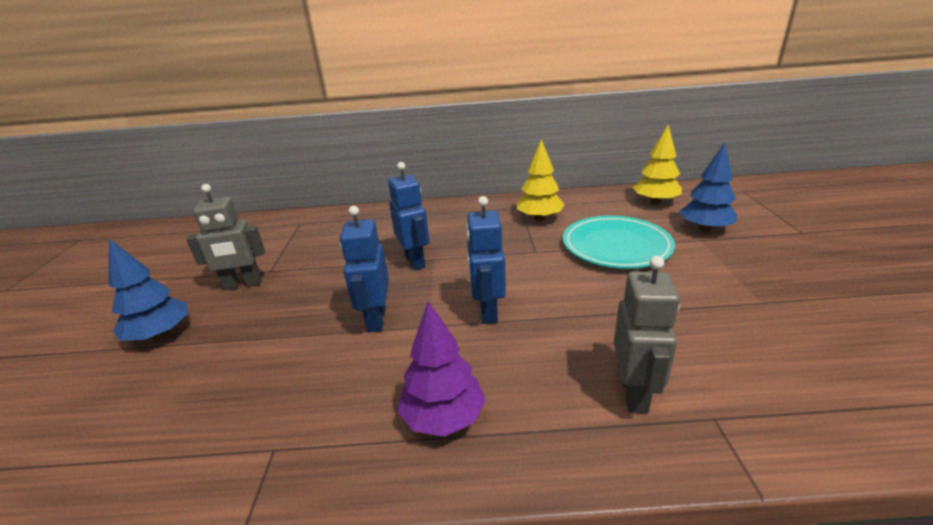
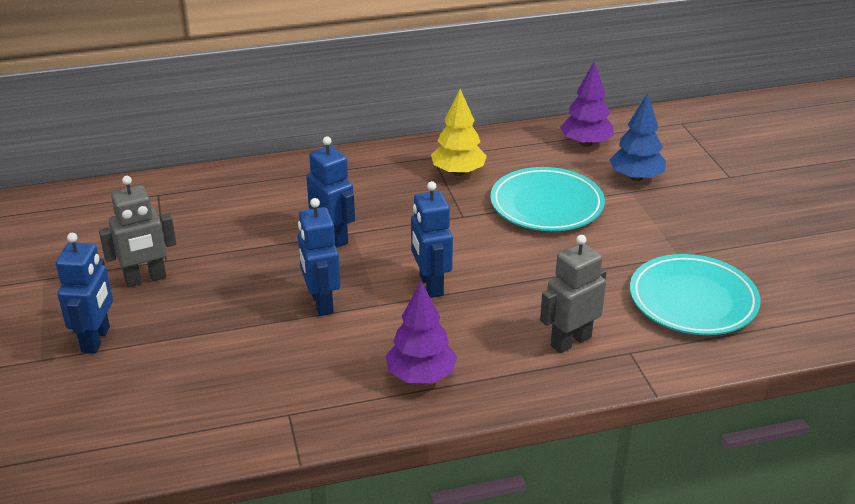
camera: 15 degrees left, 5 degrees up
blue tree [108,239,188,341] -> blue robot [56,233,113,354]
grey robot [614,256,680,413] -> grey robot turned 120 degrees counterclockwise [540,235,606,353]
yellow tree [633,125,682,205] -> purple tree [560,62,614,147]
none -> turquoise plate [630,254,761,335]

